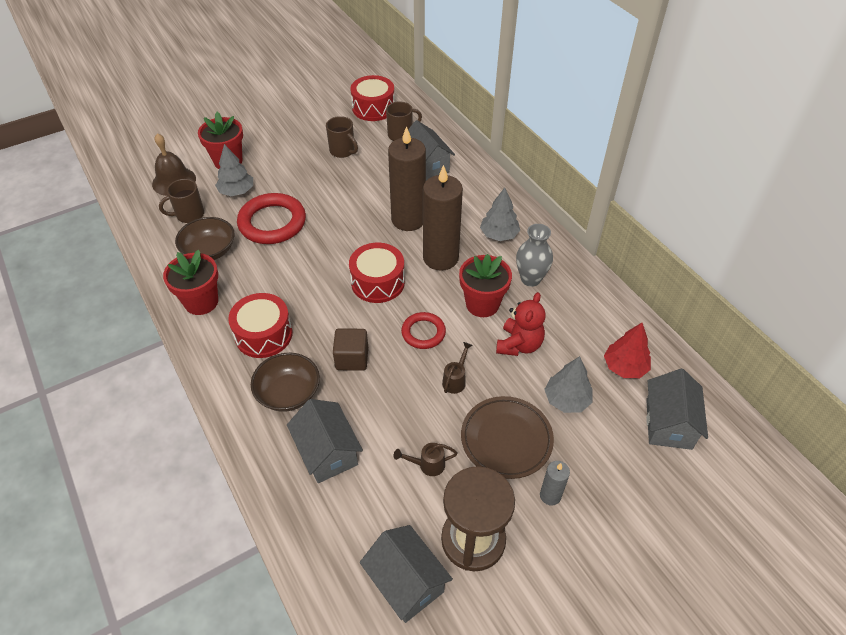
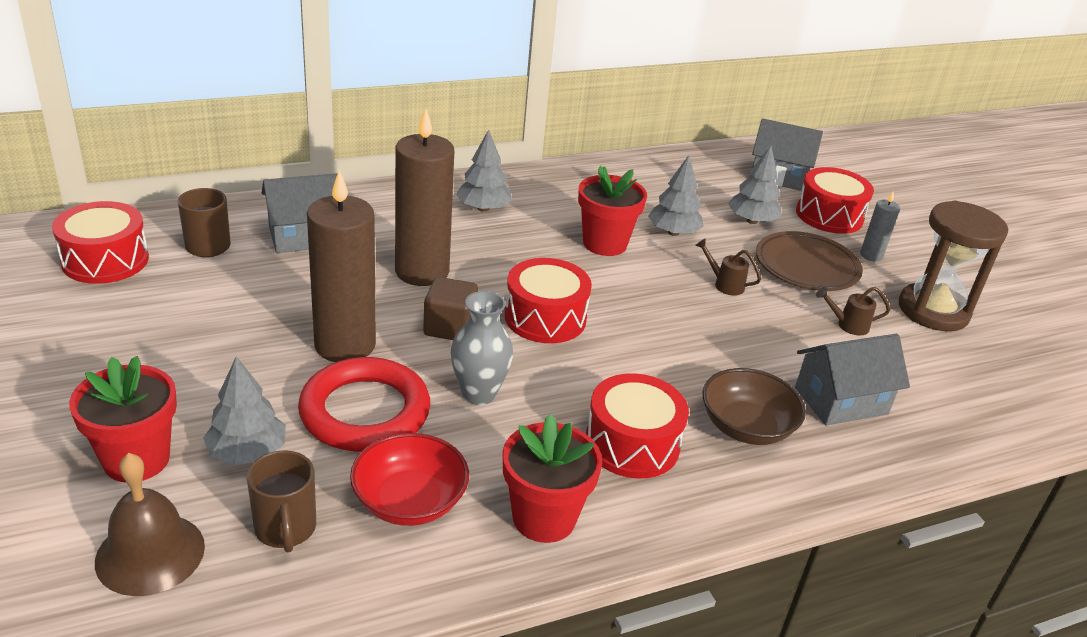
camera: 85 degrees left, 15 degrees down
brown bowl [175,217,235,260] -> red bowl [350,433,469,526]
brown mug [326,116,358,158] -> none
brown cube [333,328,368,371] -> brown cube moved to [423,277,478,340]
grey house [360,525,453,623] -> none
brown watering can [394,443,458,476] -> brown watering can turned 90 degrees clockwise [816,287,890,335]
red ring [401,312,446,349] -> none
brown candle [423,165,463,271] -> brown candle moved to [307,170,376,362]
red teddy bear [496,292,546,356] -> grey tree [648,155,704,236]
grey vase [516,224,553,287] -> grey vase moved to [451,291,513,405]
red tree [604,323,651,378] -> none
none -> red drum [796,167,874,234]

